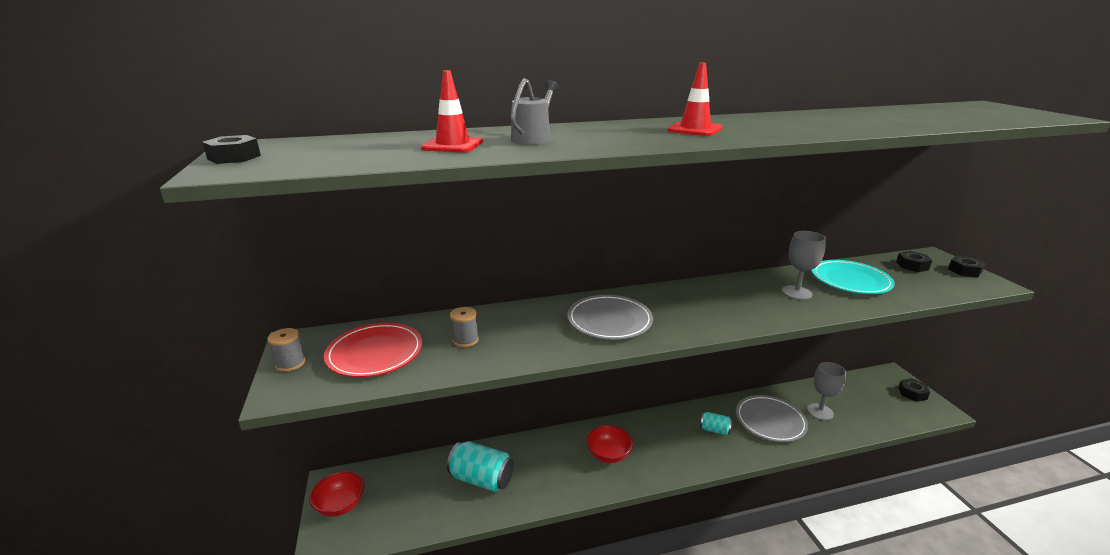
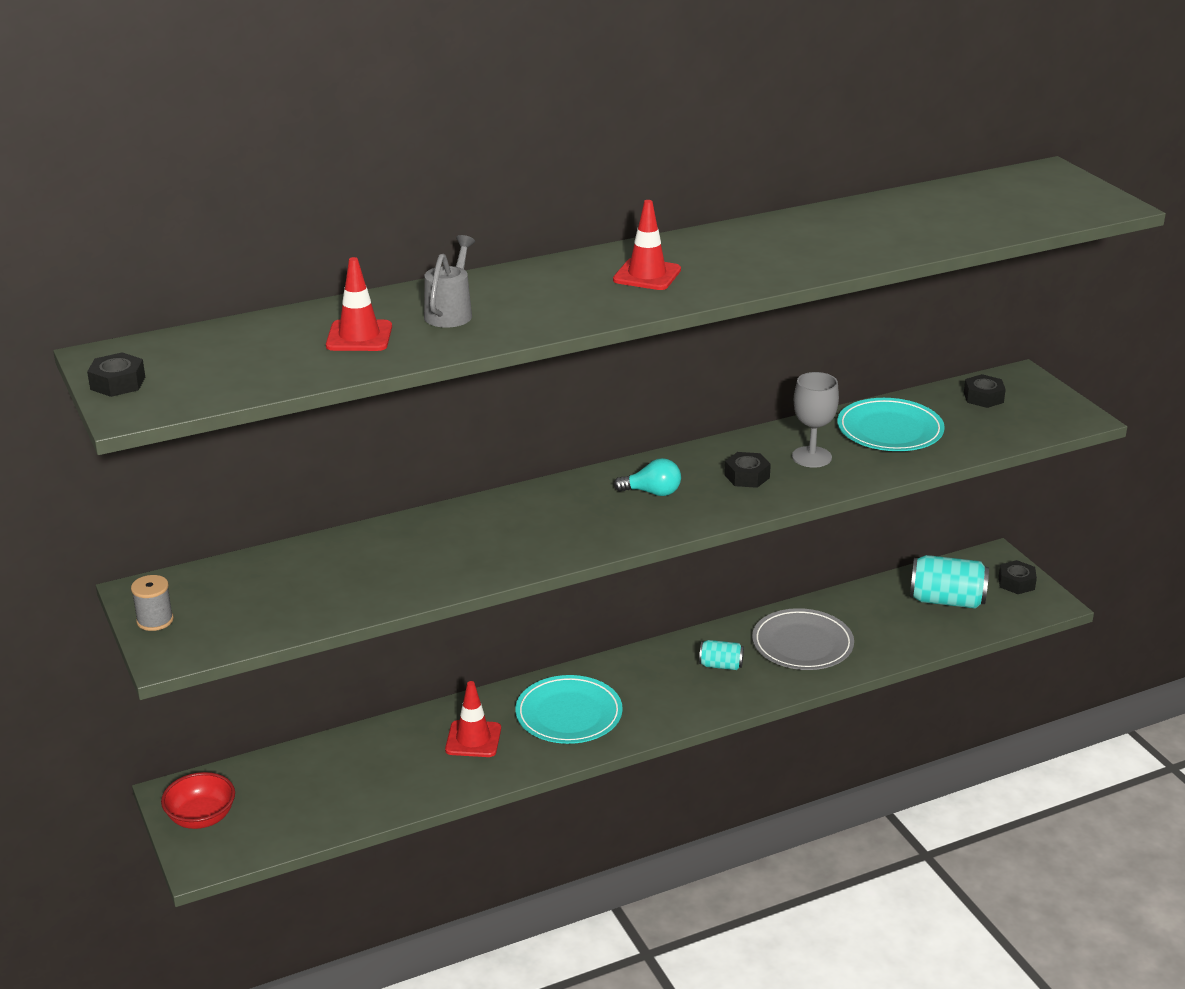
camera: 10 degrees left, 5 degrees up
red plate [324,323,422,377] -> none
turquoise can [447,441,514,492] -> turquoise can moved to [910,555,989,609]
grey spool [450,307,479,347] -> none
grey plate [567,295,653,340] -> none
red bowl [586,425,633,463] -> turquoise plate [515,675,623,744]
grey goblet [807,362,846,420] -> none
black nut [948,256,986,278] -> black nut moved to [724,452,771,488]
none -> red traffic cone [445,681,501,757]
none -> turquoise light bulb [614,458,681,496]

